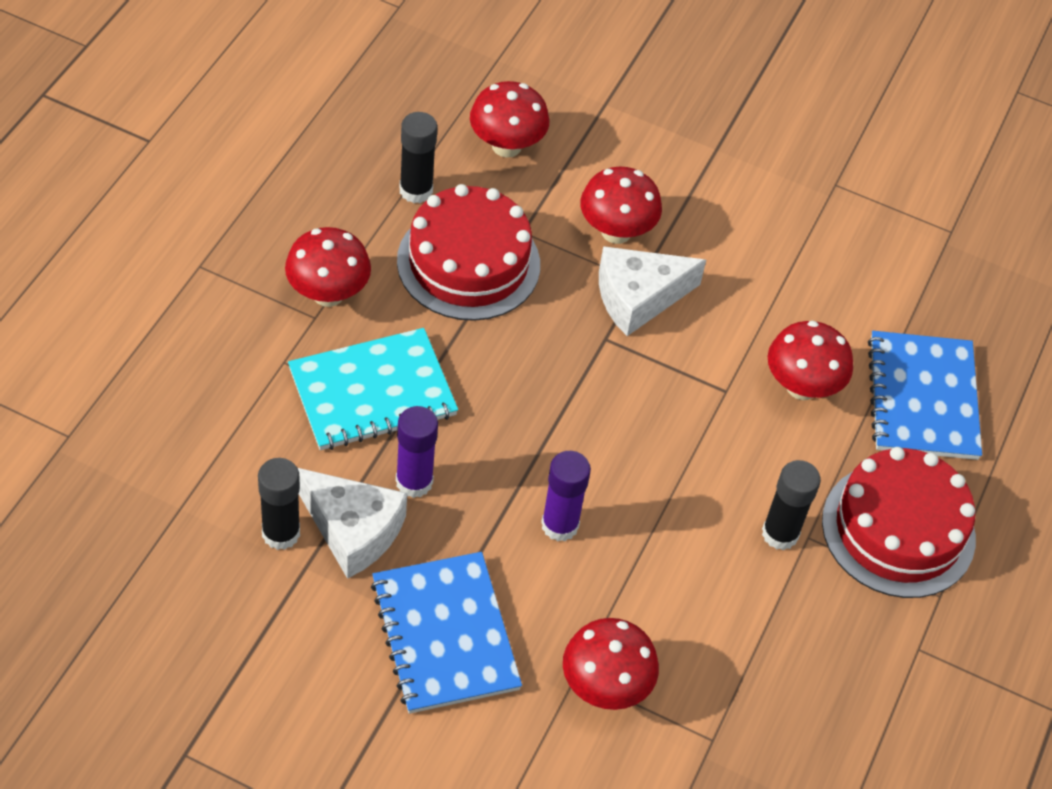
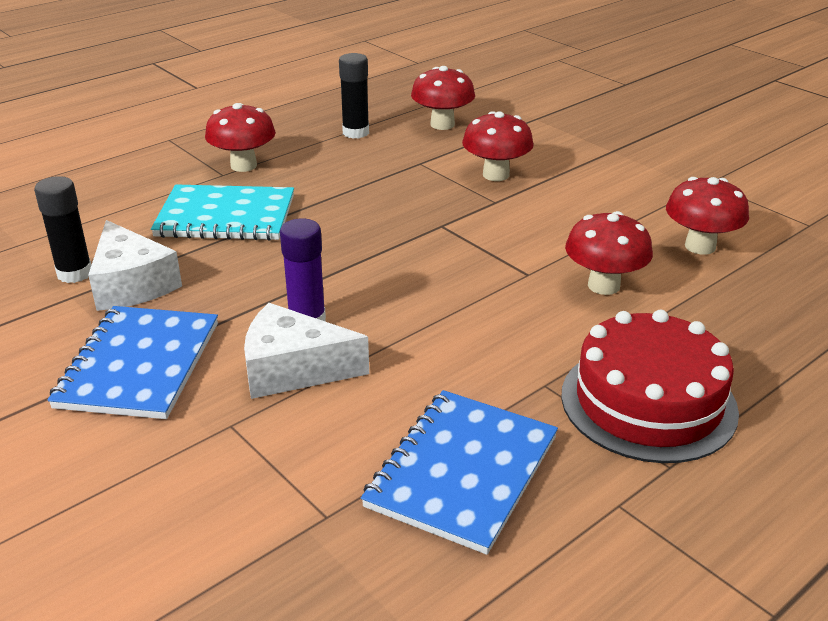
camera: 30 degrees right, 20 degrees down
purple glue stick [396,406,438,498] -> none
red cake [397,184,540,321] -> none
red mushroom [563,618,659,710] -> red mushroom moved to [666,177,749,255]
white cheese [599,246,706,336] -> white cheese moved to [244,303,369,399]
black glue stick [762,460,821,550] -> none
blue notebook [868,331,982,460] -> blue notebook moved to [361,390,558,555]

